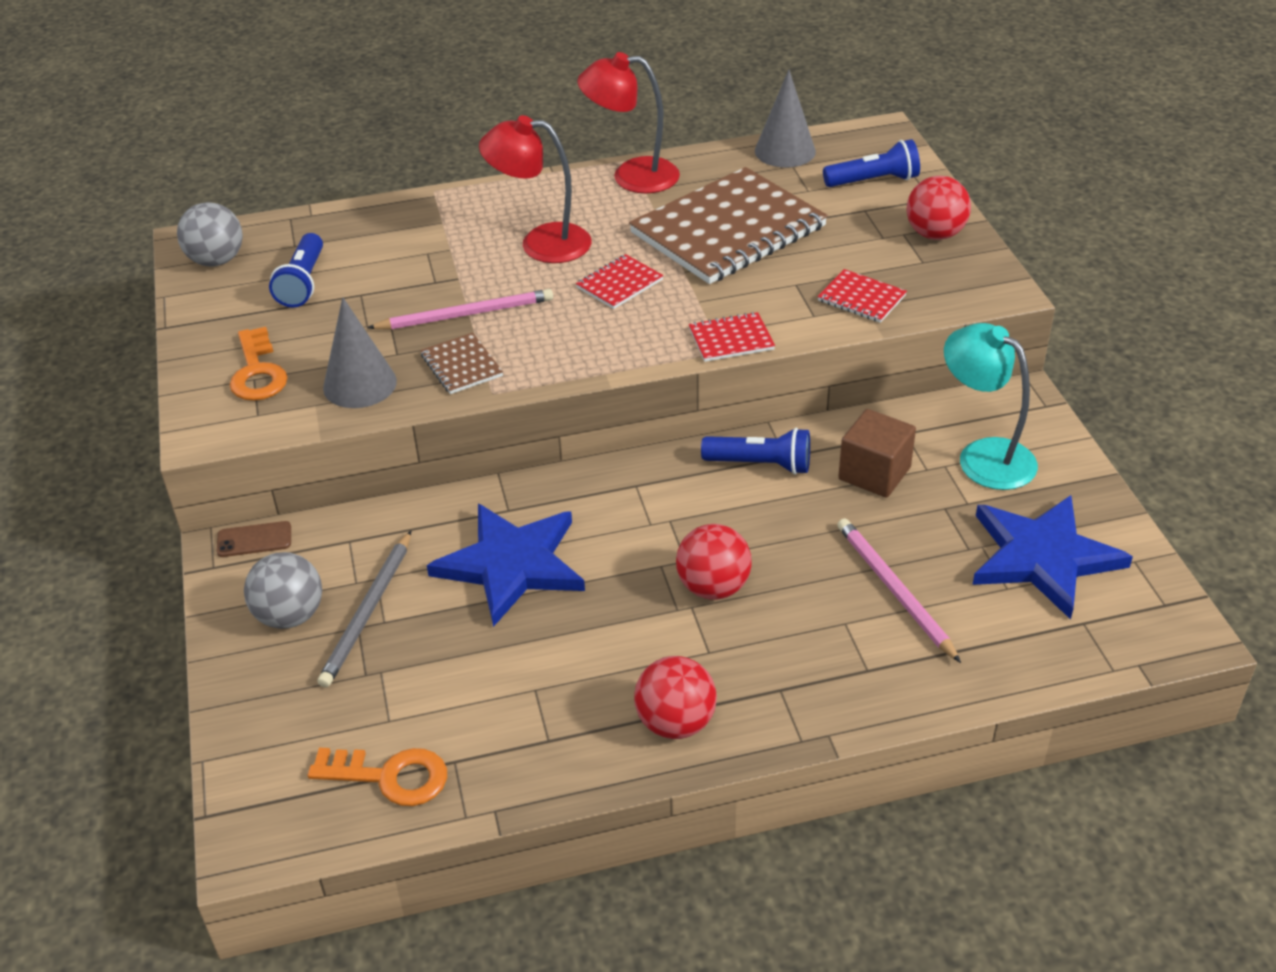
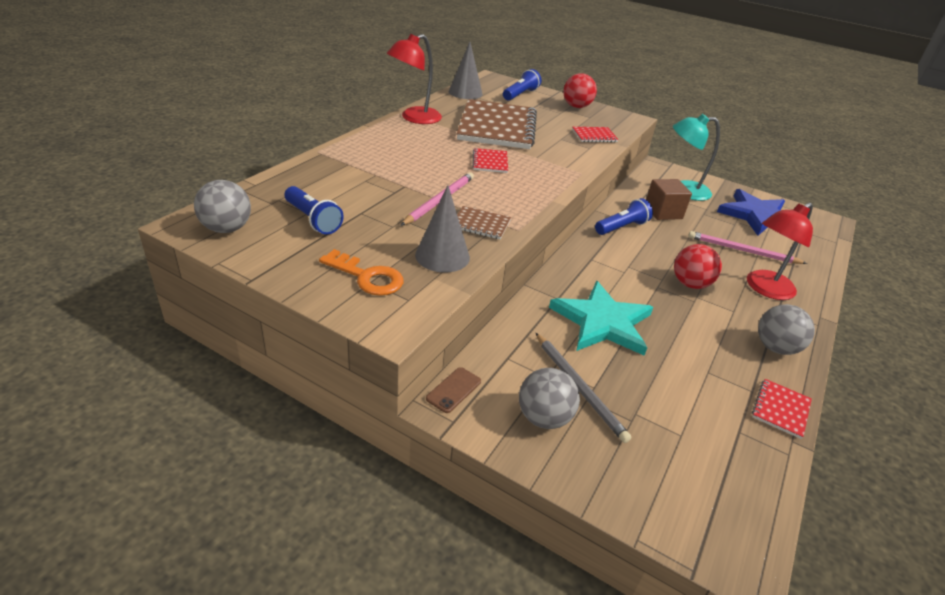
camera: 50 degrees left, 5 degrees down
orange key [308,748,447,806] -> none
blue star [427,503,585,627] -> turquoise star [549,281,653,356]
red lamp [479,115,592,263] -> red lamp moved to [747,203,813,300]
red ball [634,656,717,739] -> grey ball [758,304,815,355]
red notebook [689,312,775,362] -> red notebook moved to [752,379,812,439]

